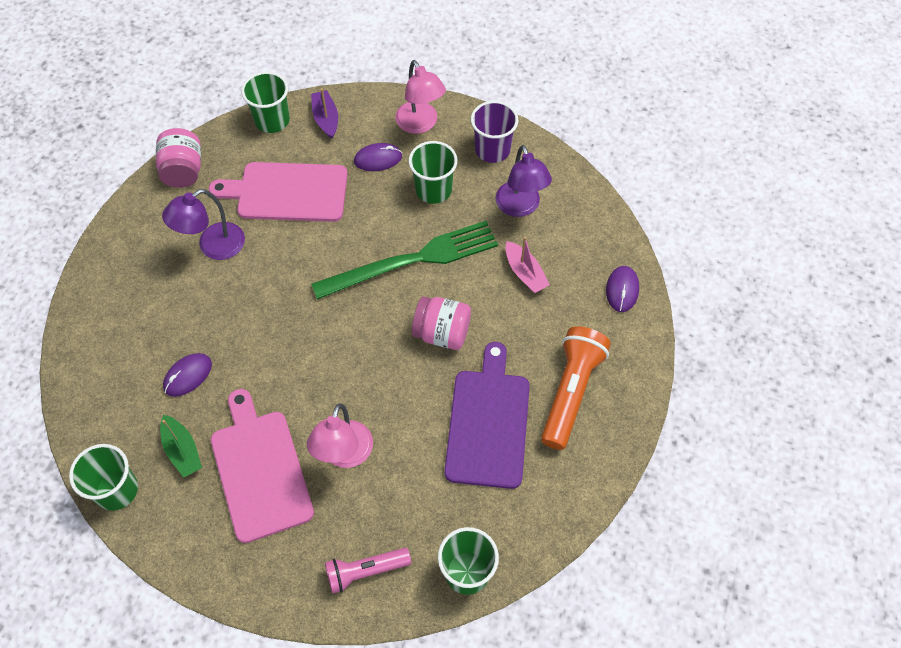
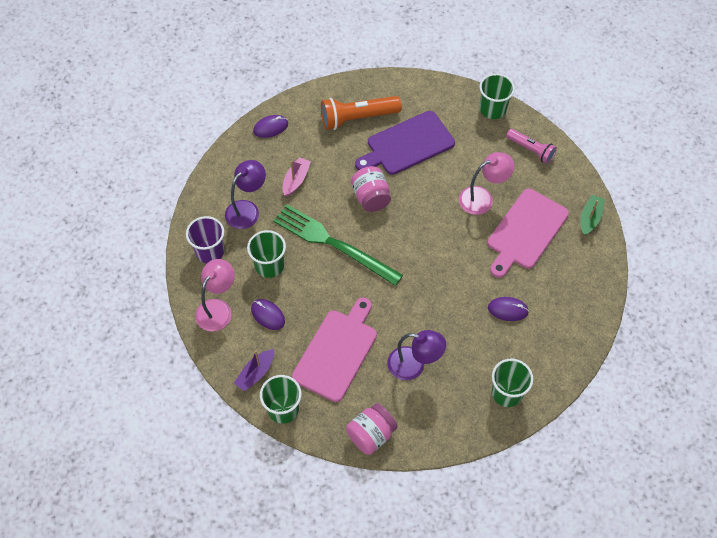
camera: 125 degrees left, 0 degrees up
green cup [69,444,138,511] -> green cup moved to [492,359,534,407]
green boat [160,415,202,478] -> green boat moved to [581,195,605,235]
pink cutting board [209,162,348,222] -> pink cutting board turned 120 degrees counterclockwise [292,297,377,402]

